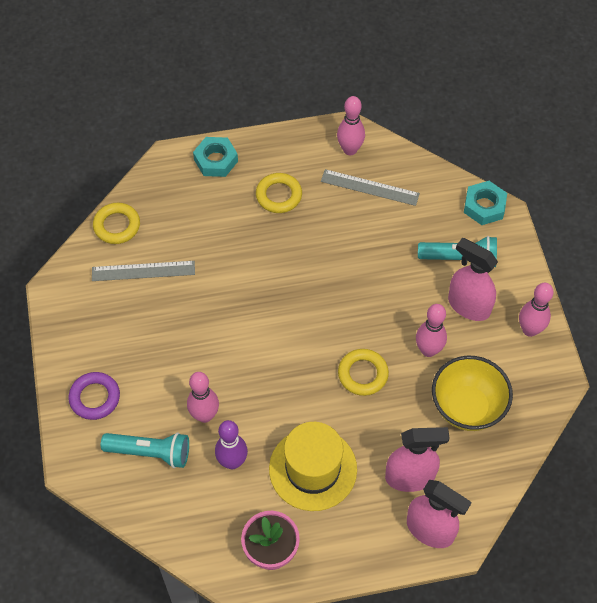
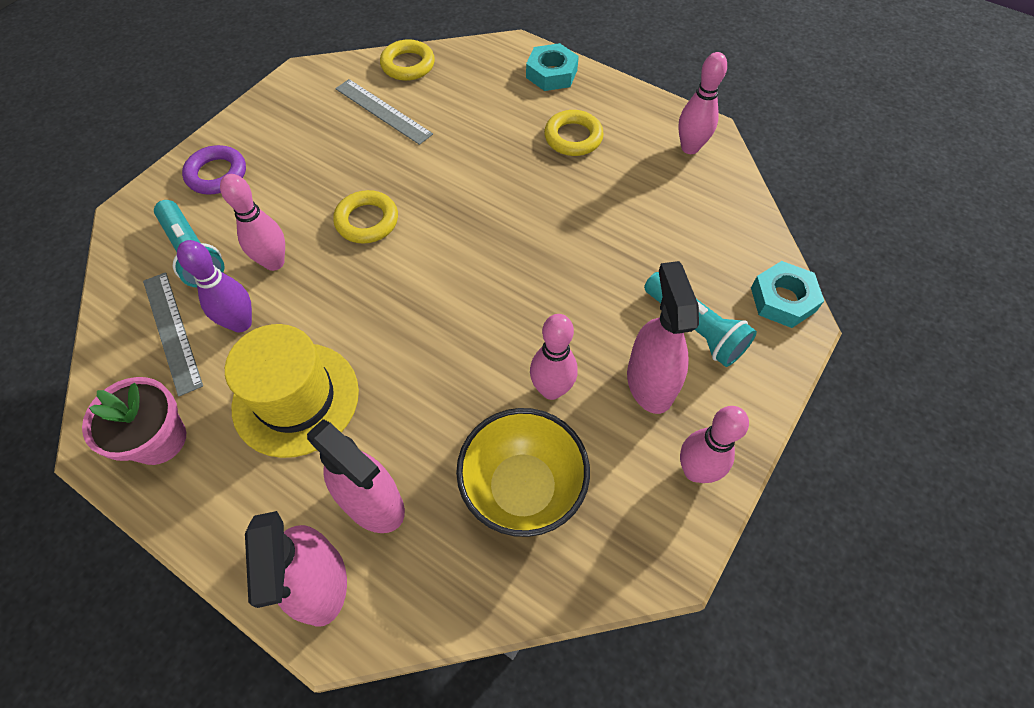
camera: 45 degrees right, 0 degrees up
grey ruler [321,169,420,206] -> grey ruler moved to [143,272,203,397]
yellow ring [338,349,389,396] -> yellow ring moved to [333,190,398,244]

